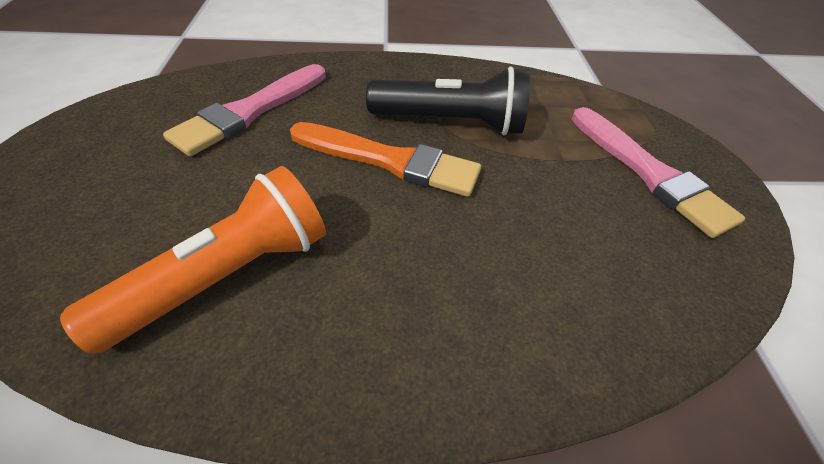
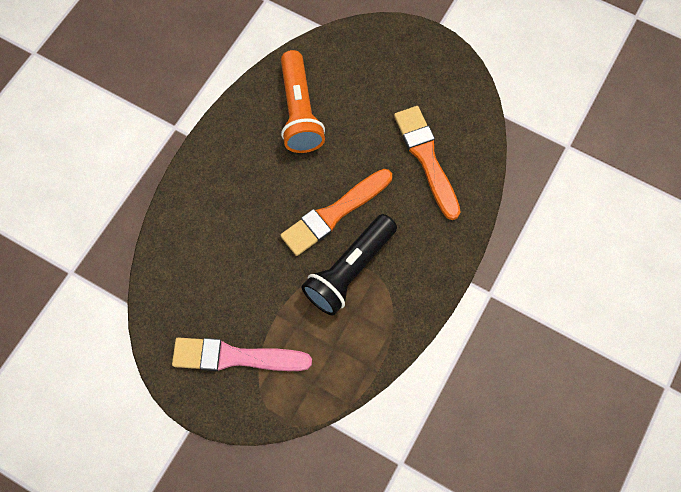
camera: 125 degrees right, 20 degrees up
pink brush [163,64,326,156] -> orange brush [394,106,460,220]

